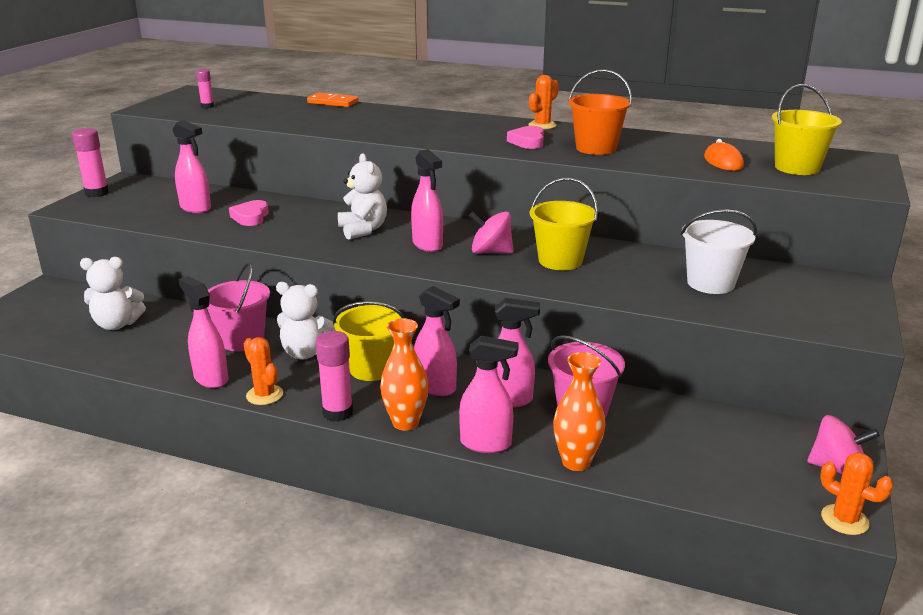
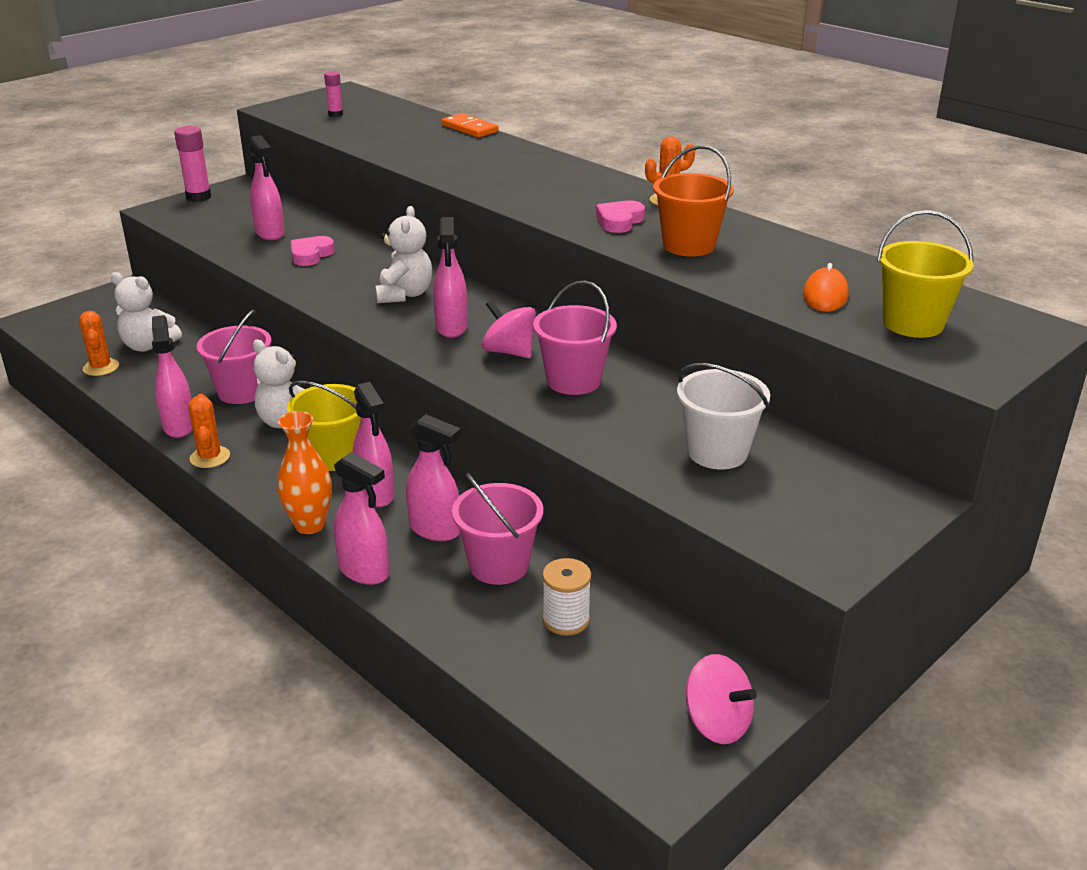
camera: 25 degrees right, 5 degrees up
pink glue stick [316,331,353,422] -> none
yellow bucket [530,178,598,270] -> pink bucket [533,281,617,395]
orange vase [553,352,605,471] -> none
orange cactus [820,453,893,535] -> orange cactus moved to [79,311,119,376]
none -> white spool [542,558,591,636]

